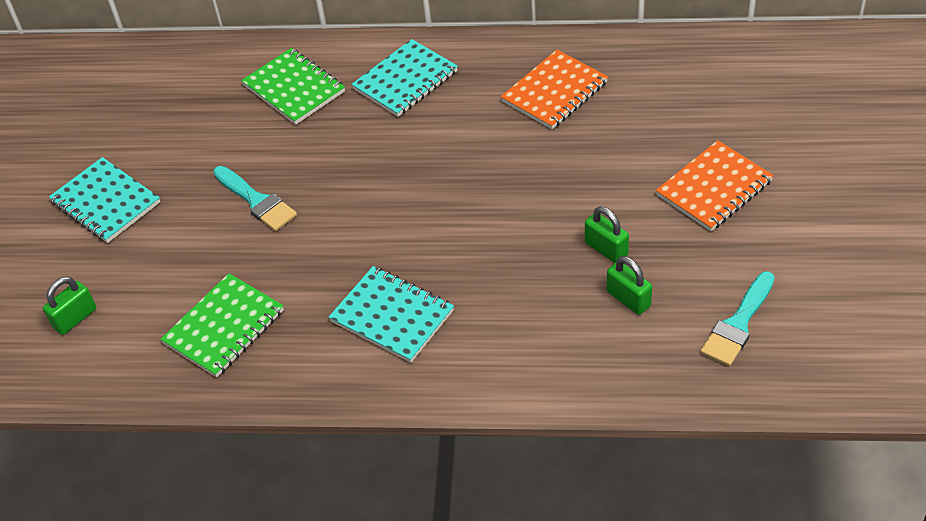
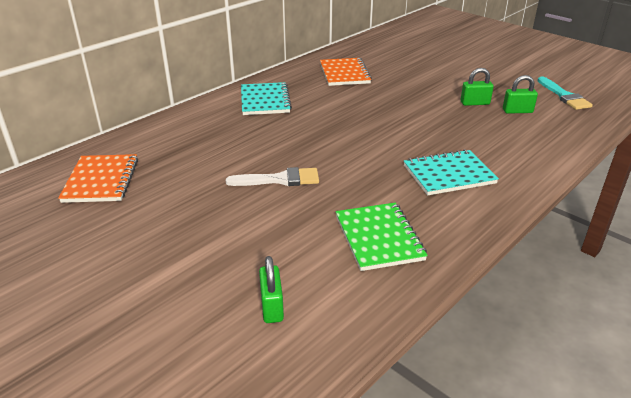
camera: 55 degrees left, 15 degrees down
turquoise notebook [49,157,160,243] -> none
turquoise brush [213,166,297,231] -> white brush [226,167,319,186]
green notebook [241,48,345,125] -> none
orange notebook [656,140,774,231] -> orange notebook moved to [58,154,138,203]

